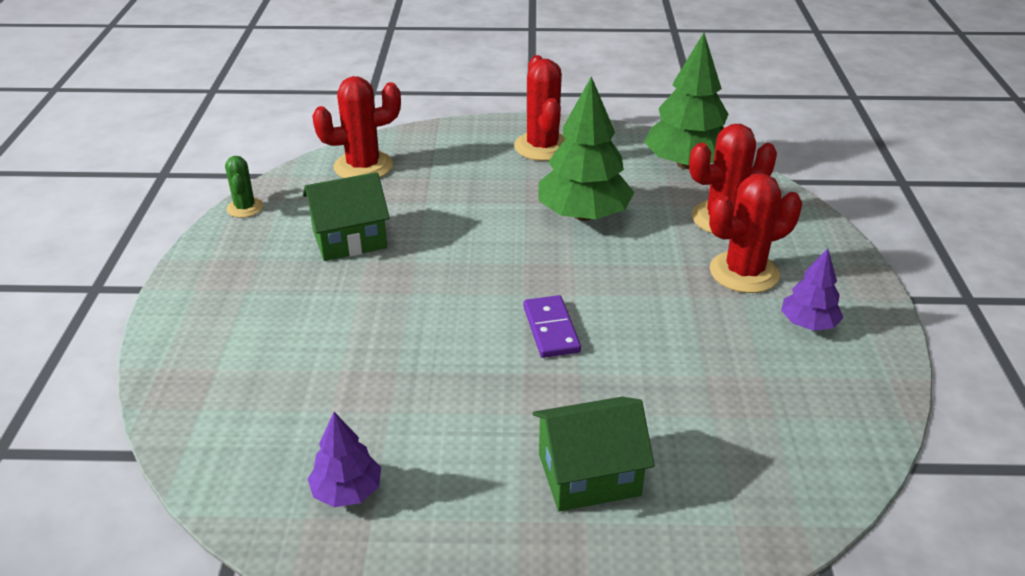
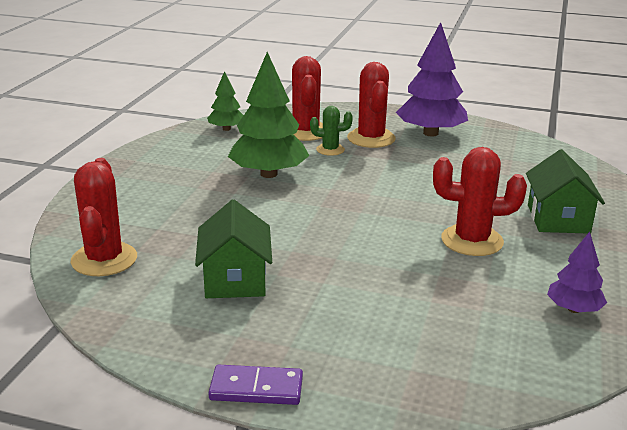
camera: 75 degrees left, 10 degrees down
green cactus [225,156,263,218] -> green cactus moved to [310,106,353,156]
red cactus [514,55,566,161] -> red cactus moved to [433,147,527,256]
purple domino [523,295,581,358] -> purple domino moved to [208,365,303,405]
green tree [644,33,729,169] -> green tree [207,71,244,131], size x0.54
purple tree [781,248,843,331] -> purple tree [396,22,468,136], size x1.86

